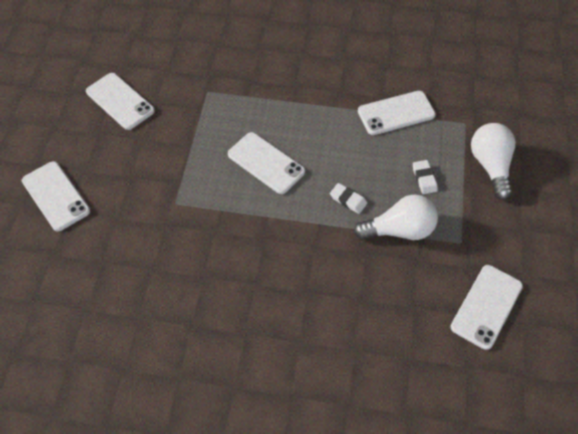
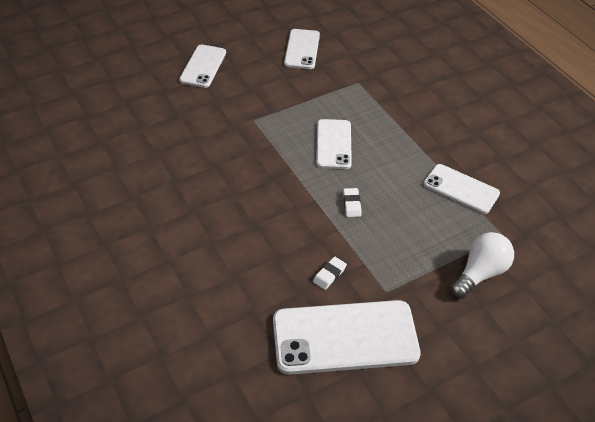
camera: 50 degrees right, 10 degrees down
white light bulb [354,195,438,240] -> none
white eraser [413,160,438,194] -> white eraser moved to [313,256,347,290]
white phone [450,265,523,350] -> white phone [273,300,421,375], size x1.70

